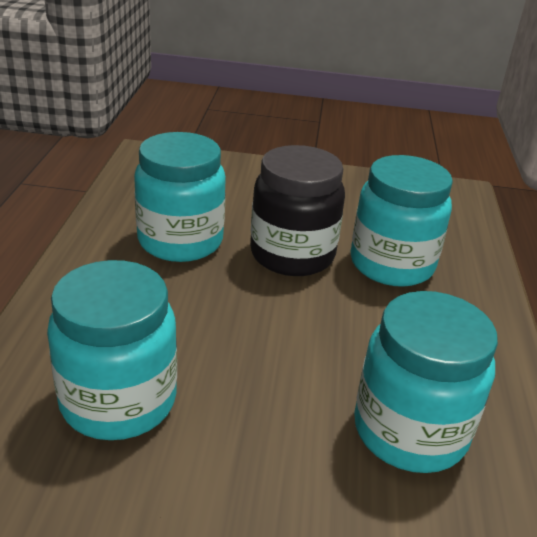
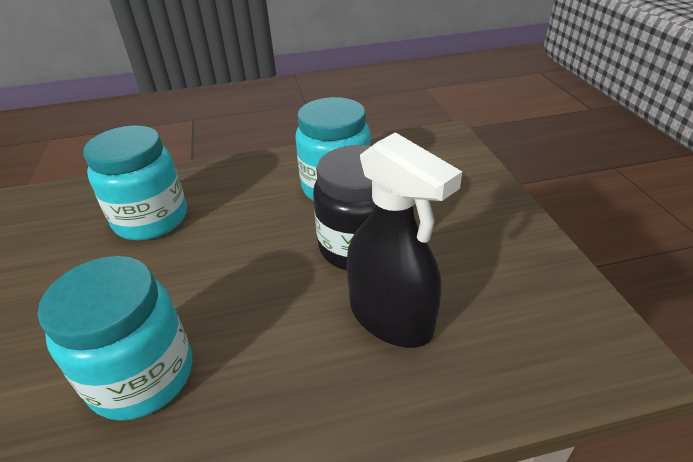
camera: 75 degrees right, 5 degrees up
turquoise jar [350,155,453,287] -> black spray bottle [347,132,462,348]

